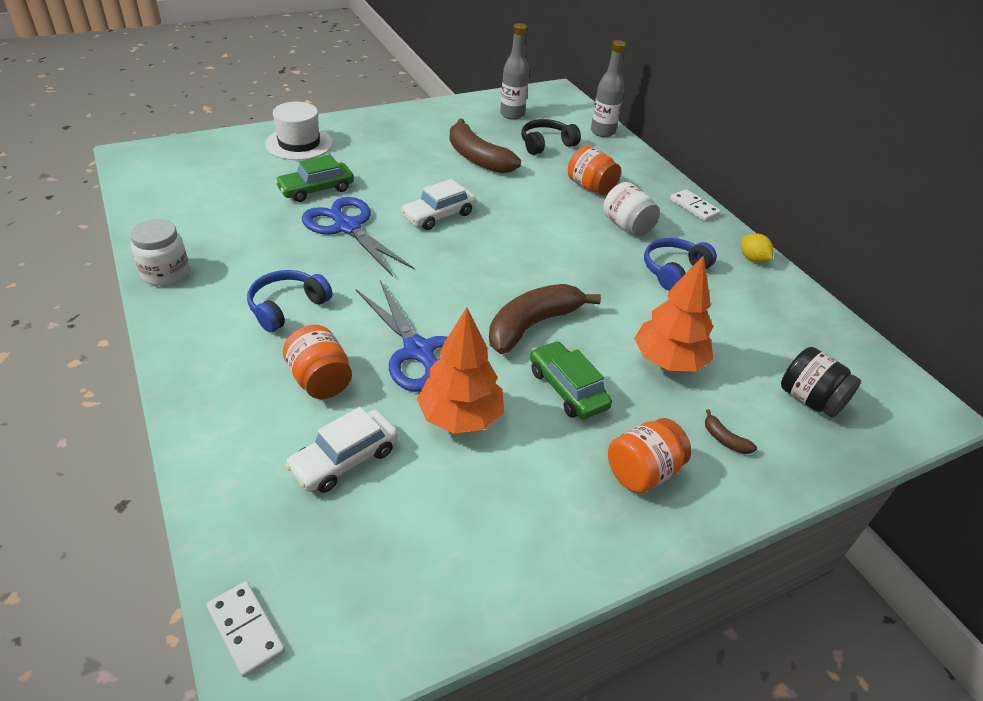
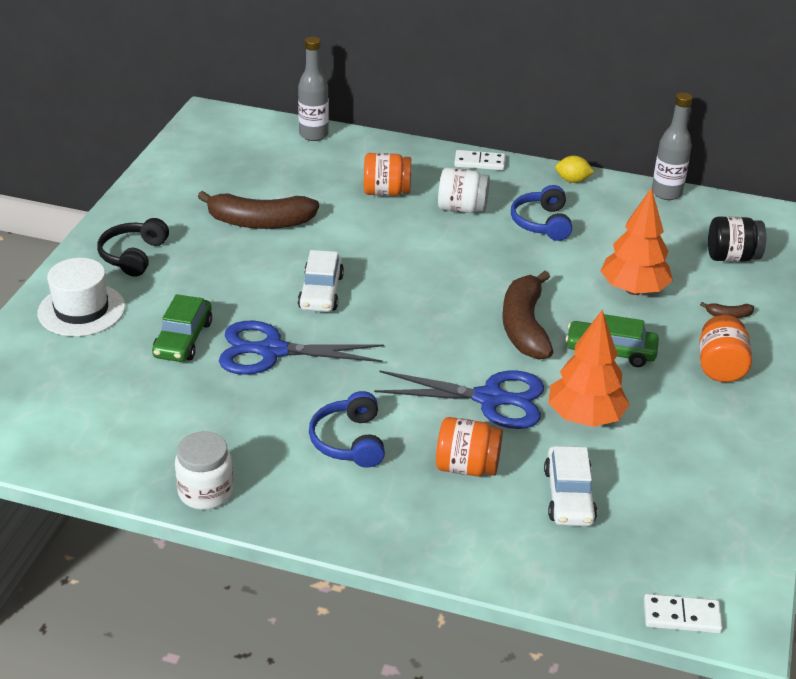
camera: 45 degrees left, 5 degrees down
grey bottle [500,23,529,120] -> grey bottle moved to [652,92,693,200]
black headphones [521,119,581,155] -> black headphones moved to [97,218,169,277]

